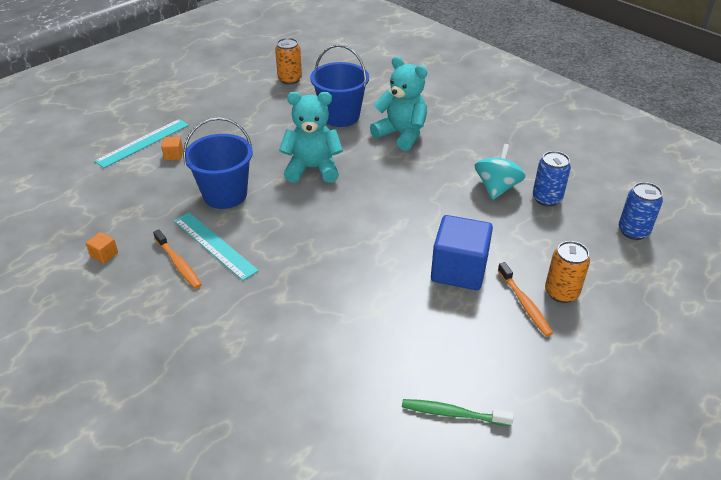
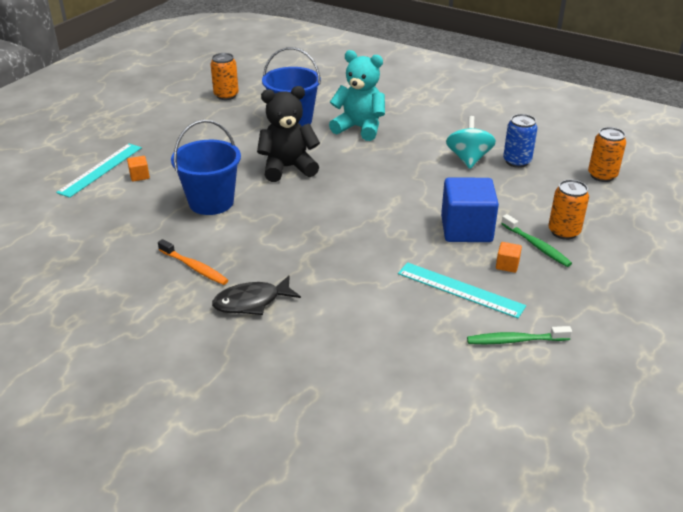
camera: 15 degrees left, 5 degrees down
orange cube [86,232,118,264] -> orange cube moved to [496,242,522,273]
turquoise ruler [174,212,259,281] -> turquoise ruler moved to [398,262,526,318]
turquoise teddy bear [279,92,343,183] -> black teddy bear [257,86,320,182]
orange toothbrush [497,262,553,336] -> green toothbrush [501,214,572,267]
blue can [619,182,663,240] -> orange can [588,127,626,182]
none -> black fish [212,276,301,315]

